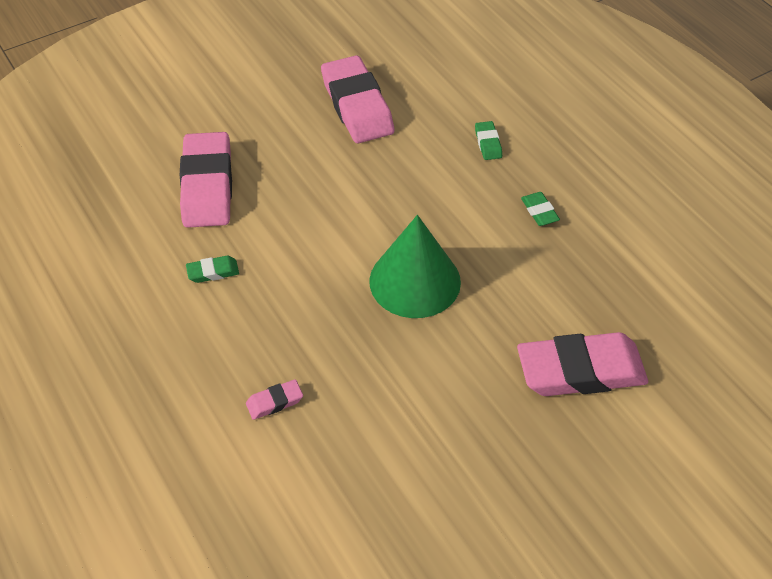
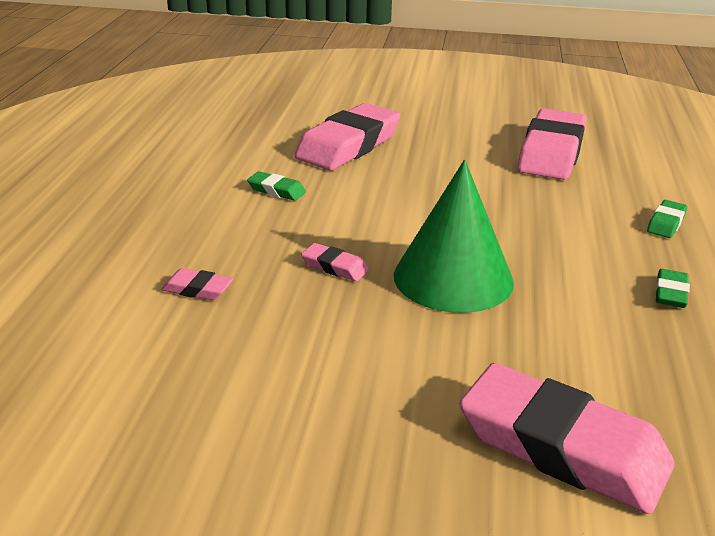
camera: 40 degrees right, 20 degrees down
none -> pink eraser [301,243,369,281]

